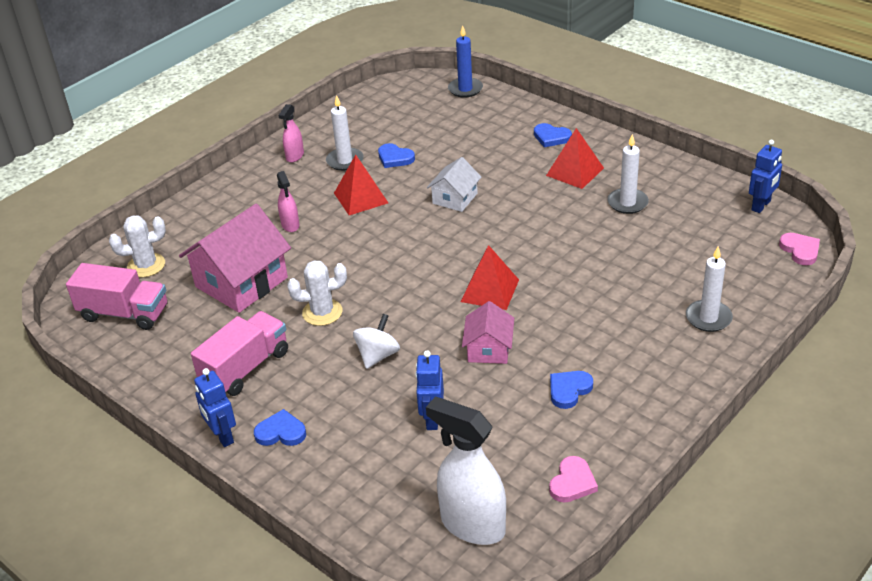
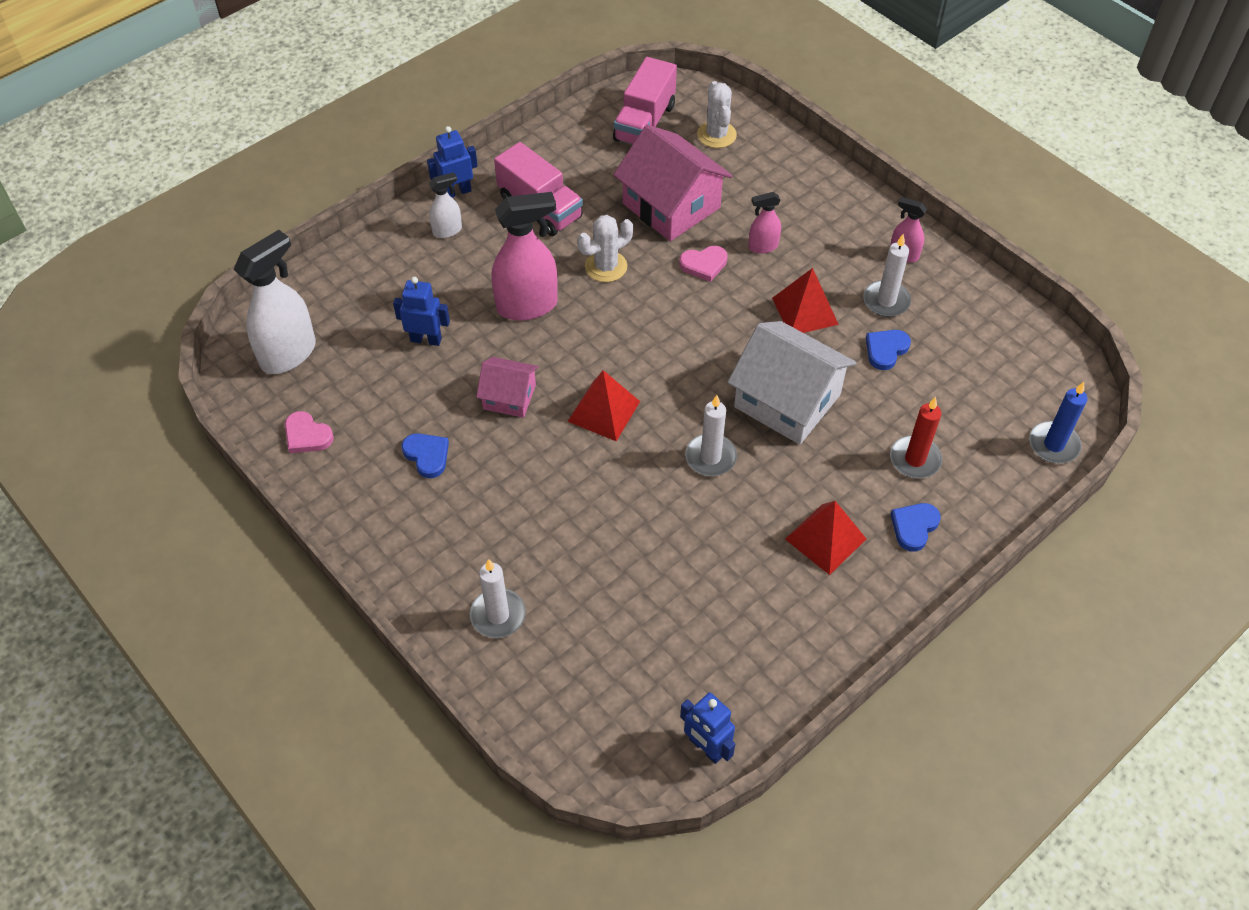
camera: 95 degrees right, 15 degrees up
blue heart [254,409,306,446] -> white spray bottle [429,172,462,238]
white cactus [287,260,347,326] -> white cactus turned 60 degrees clockwise [577,215,633,282]
white spinning top [353,314,400,369] -> pink spray bottle [492,192,558,321]
white house [427,157,481,212] -> white house [727,321,857,445], size x1.82
white candle [607,134,649,214] -> white candle moved to [685,395,737,476]
pink heart [779,233,820,265] -> pink heart moved to [679,246,728,282]
none -> red candle [890,397,942,478]

